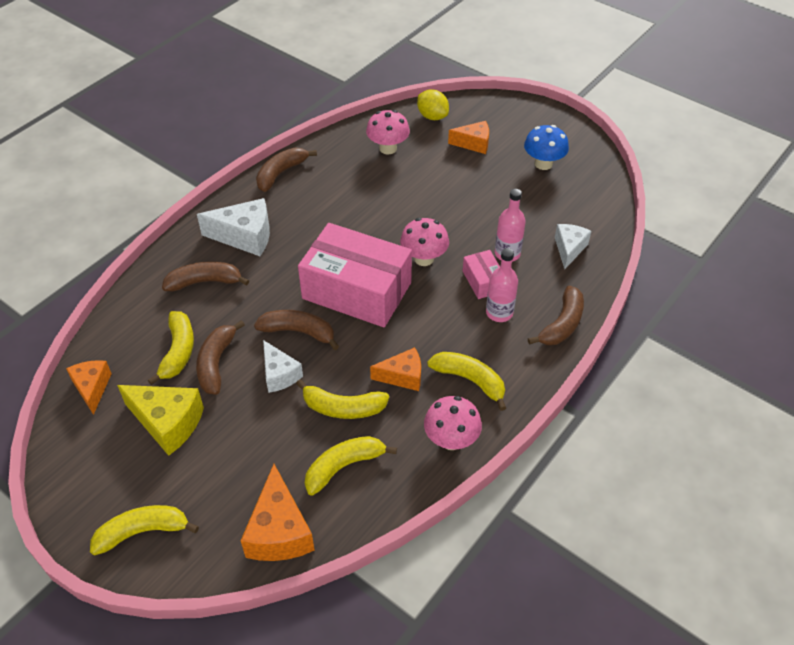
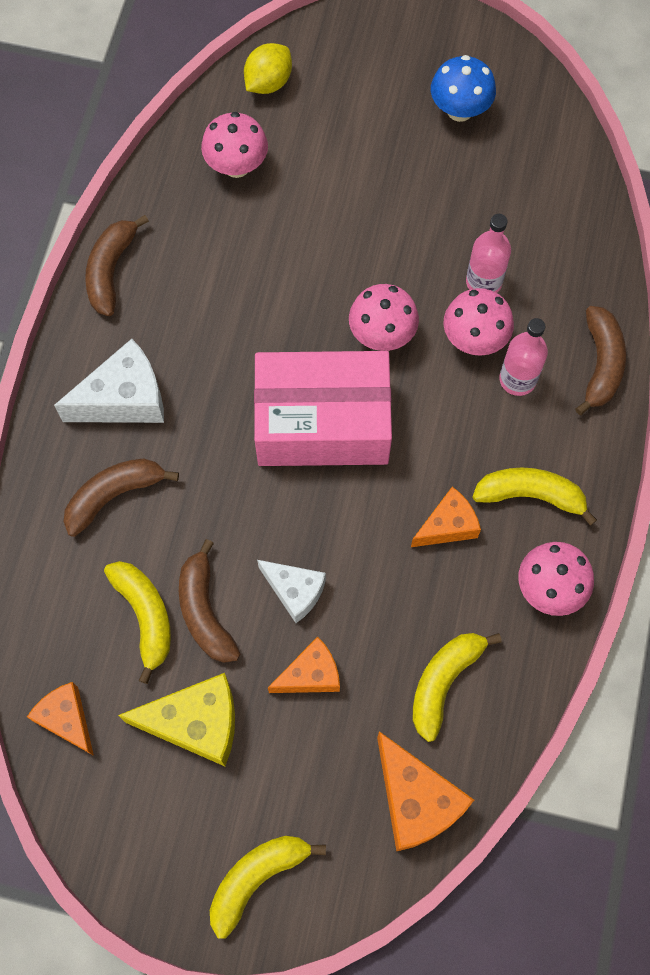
camera: 25 degrees left, 20 degrees up
brown banana [254,310,339,350] -> none
yellow banana [296,379,389,419] -> none
yellow lemon [417,89,449,120] -> yellow lemon turned 75 degrees counterclockwise [244,43,292,94]
orange cheese [448,121,489,154] -> orange cheese moved to [268,636,340,693]
pink box [463,250,500,299] -> pink mushroom [443,288,514,356]
white cheese [555,224,591,270] -> none

